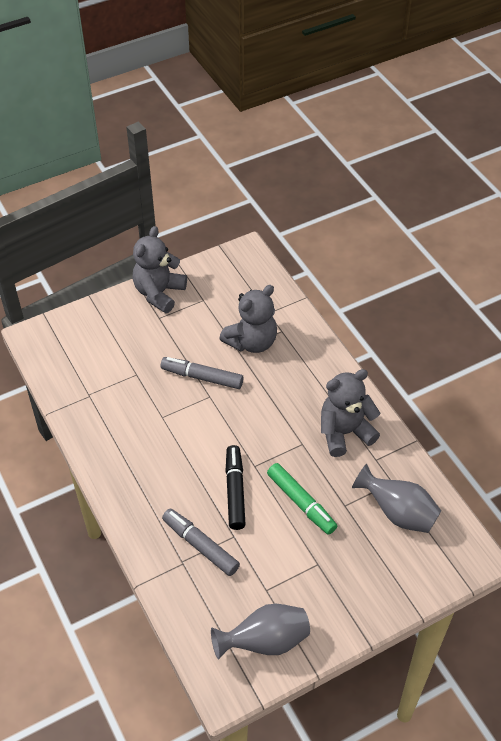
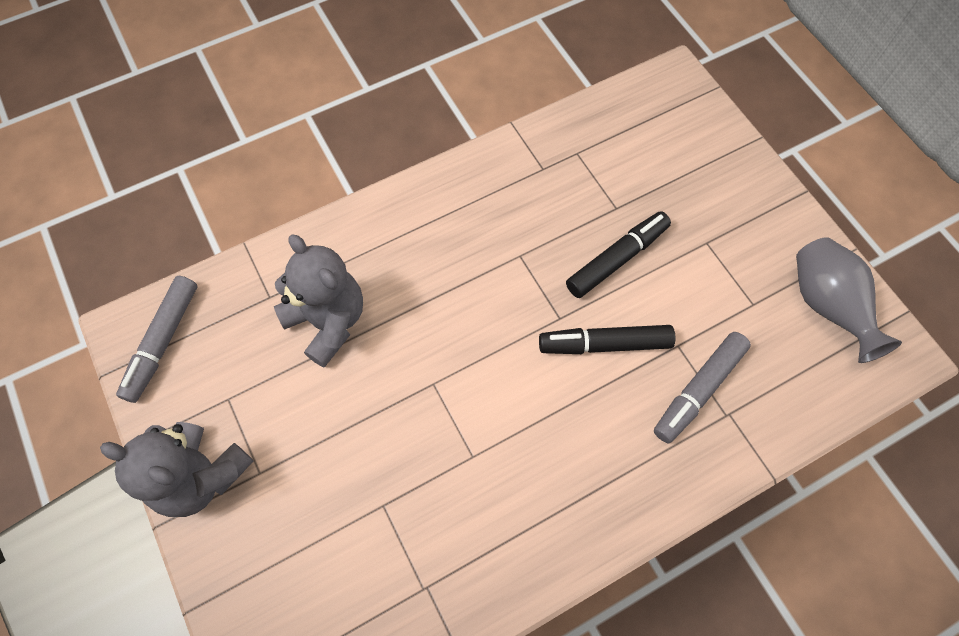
camera: 90 degrees left, 15 degrees up
grey marker [161,357,244,389] -> grey marker moved to [116,276,197,403]
green marker [267,463,337,535] -> black marker [566,211,671,298]
grey teddy bear [321,369,380,457] -> none
grey vase [352,464,441,533] -> none

